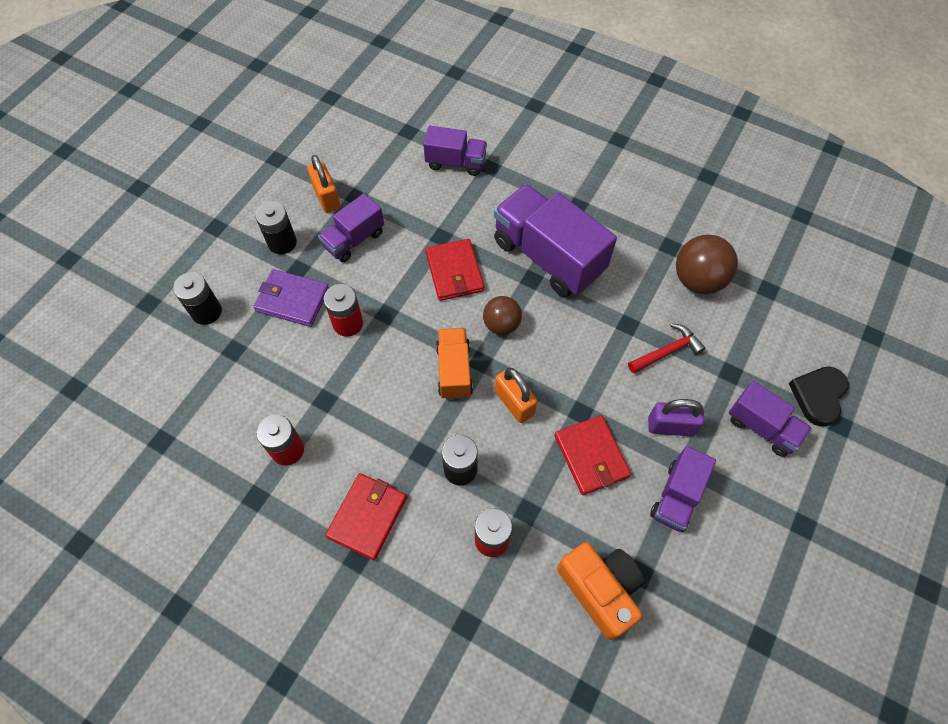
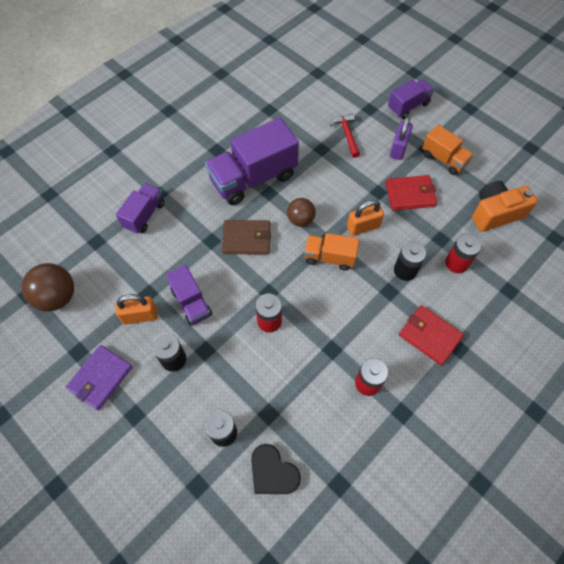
camera: 75 degrees left, 0 degrees up
purple wallet [253,269,329,327] -> purple wallet moved to [66,345,132,411]
red wallet [425,239,484,301] -> brown wallet [222,220,271,255]
purple truck [650,446,716,532] -> orange truck [422,125,474,175]
brown ball [676,235,738,294] -> brown ball moved to [21,263,74,312]
black heart [789,367,849,427] -> black heart moved to [251,444,301,494]

